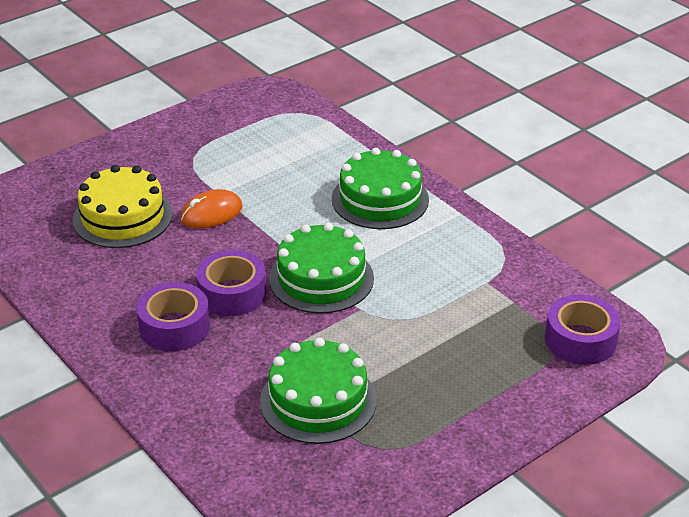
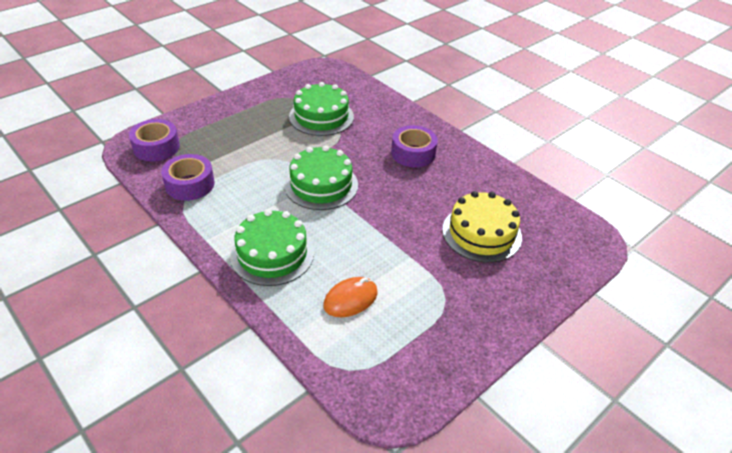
camera: 175 degrees right, 5 degrees up
orange mouse [180,189,242,229] -> orange mouse moved to [323,277,378,317]
purple tape [196,250,266,316] -> purple tape moved to [161,154,215,201]

